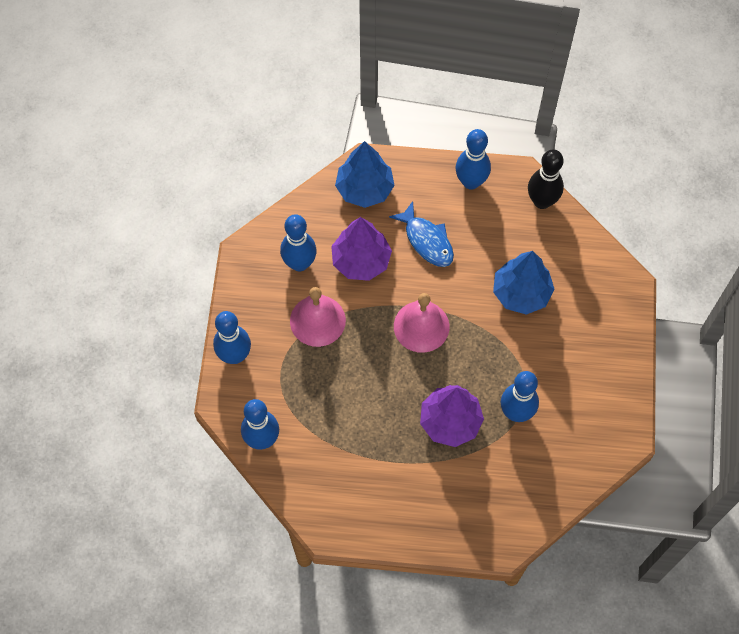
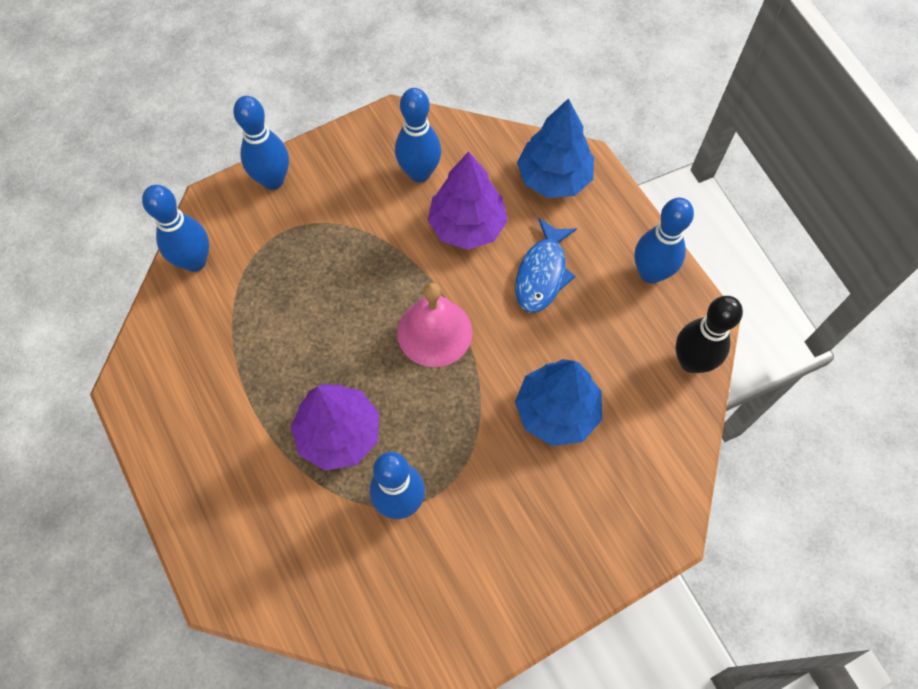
camera: 55 degrees right, 0 degrees up
pink bell [290,287,346,347] -> none

